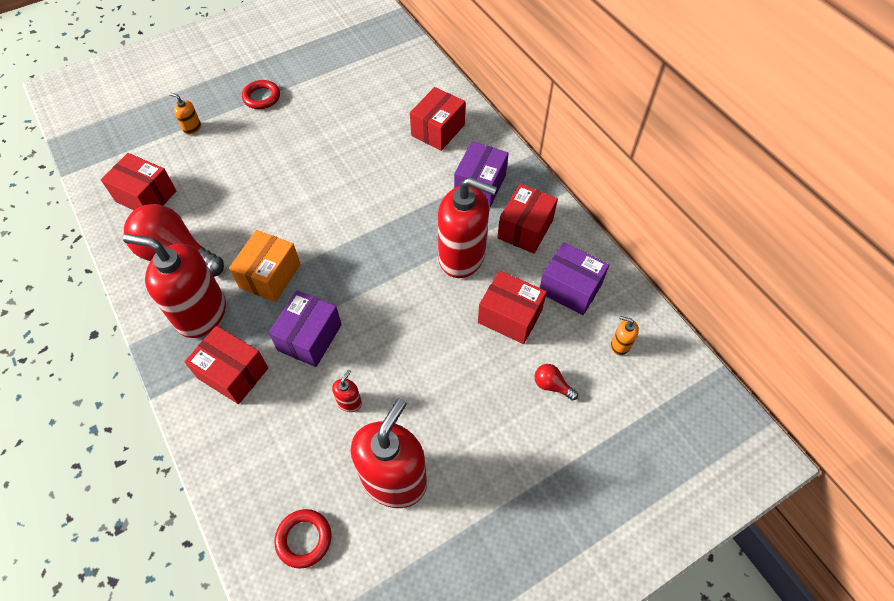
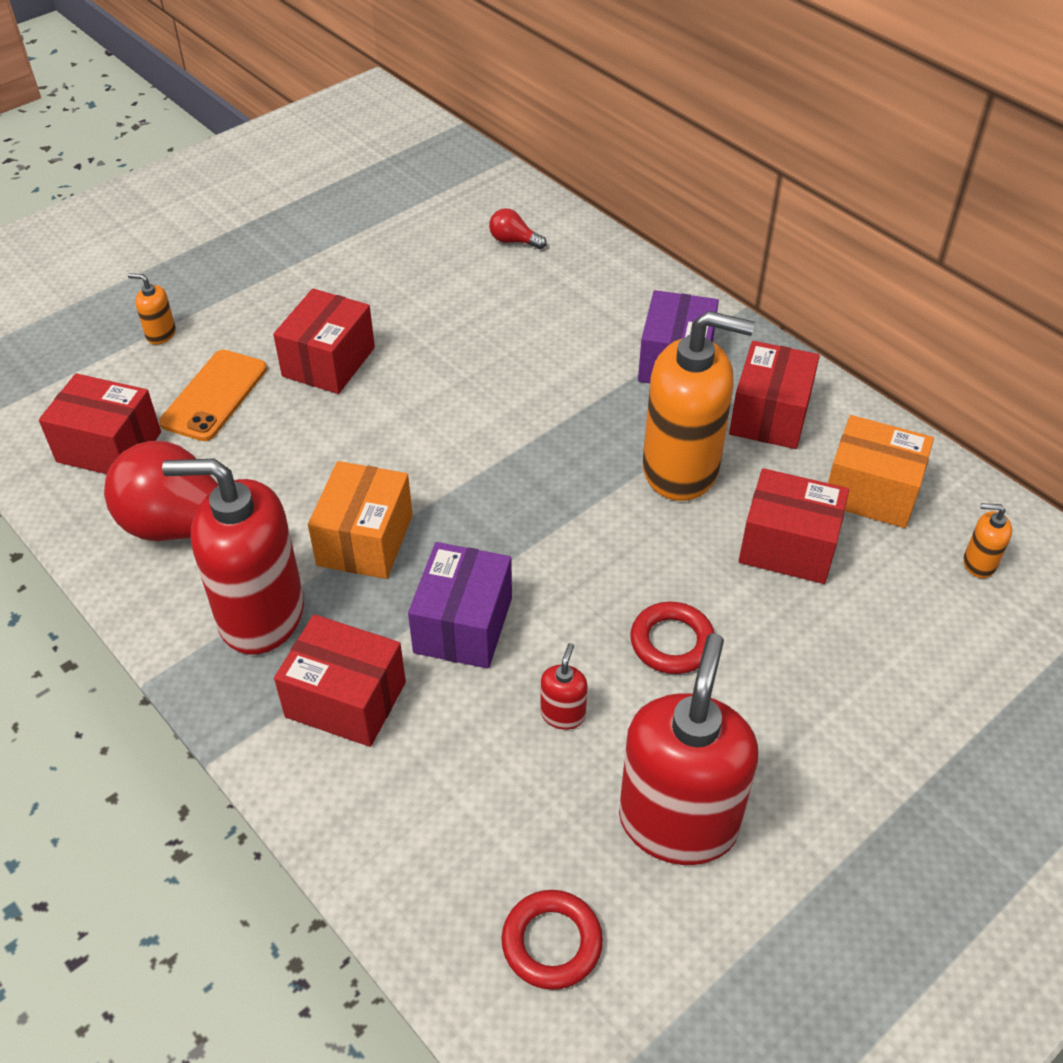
camera: 10 degrees left, 10 degrees down
red ring [242,80,280,109] -> red ring moved to [630,601,715,674]
red box [410,87,466,151] -> red box moved to [273,288,375,394]
red soap dispenser [438,177,497,278] -> orange soap dispenser [643,311,755,501]
red light bulb [535,364,578,401] -> red light bulb moved to [489,208,547,249]
purple box [540,242,609,315] -> orange box [828,415,934,528]
none -> orange phone [159,350,267,441]

